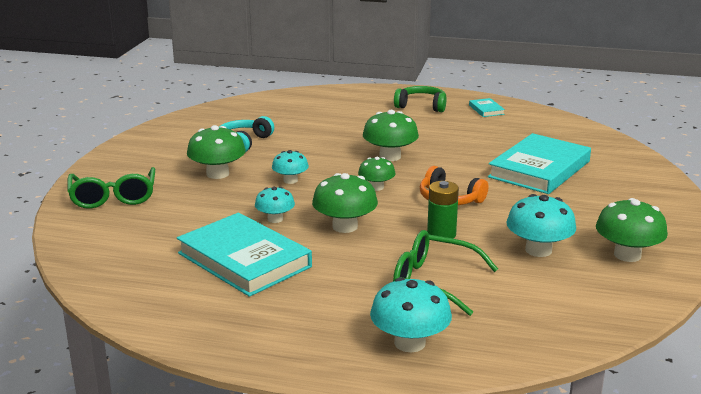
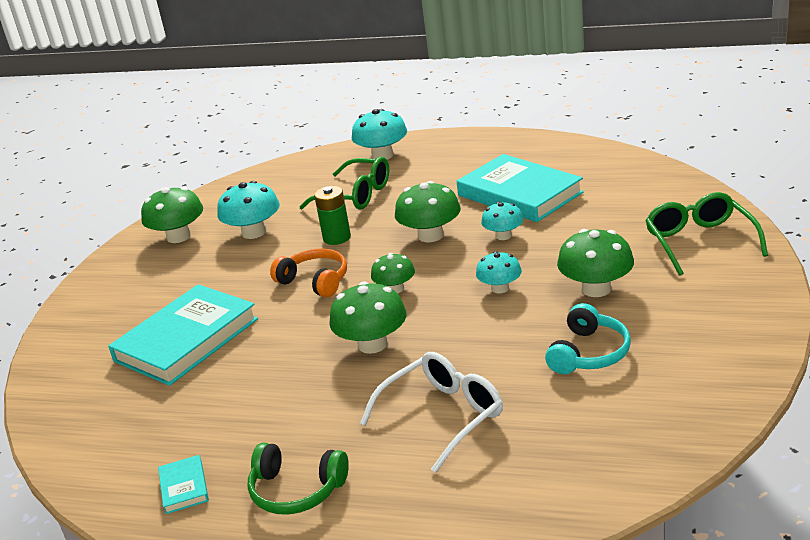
camera: 175 degrees left, 5 degrees up
none -> white glasses [360,352,503,473]

